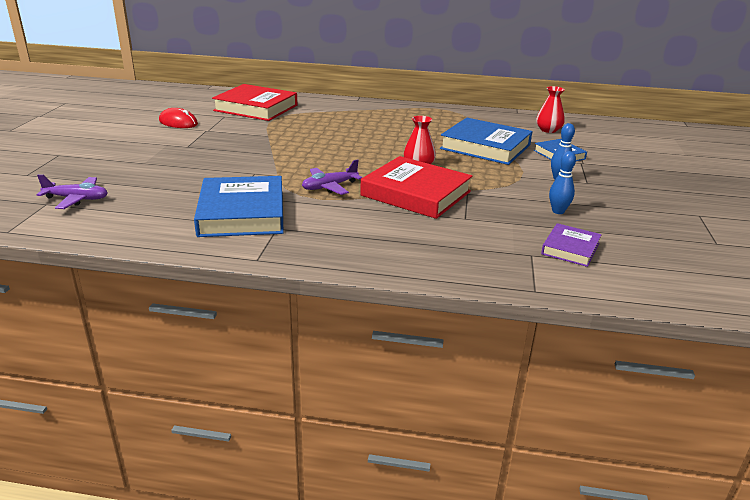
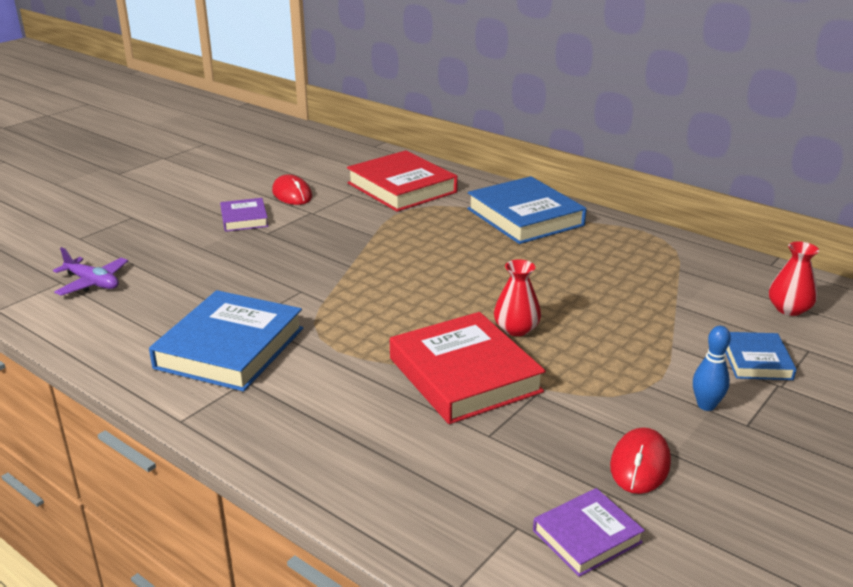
camera: 30 degrees right, 0 degrees up
purple plane [302,159,362,195] -> none
blue book [440,118,533,165] -> blue book moved to [467,176,587,244]
blue bowling pin [549,151,576,214] -> red mouse [610,428,671,494]
none -> purple book [220,198,268,232]

